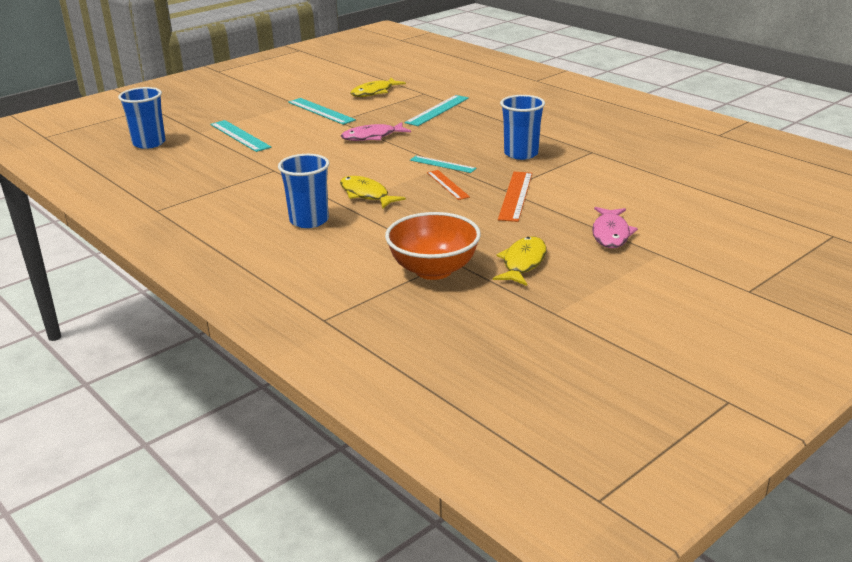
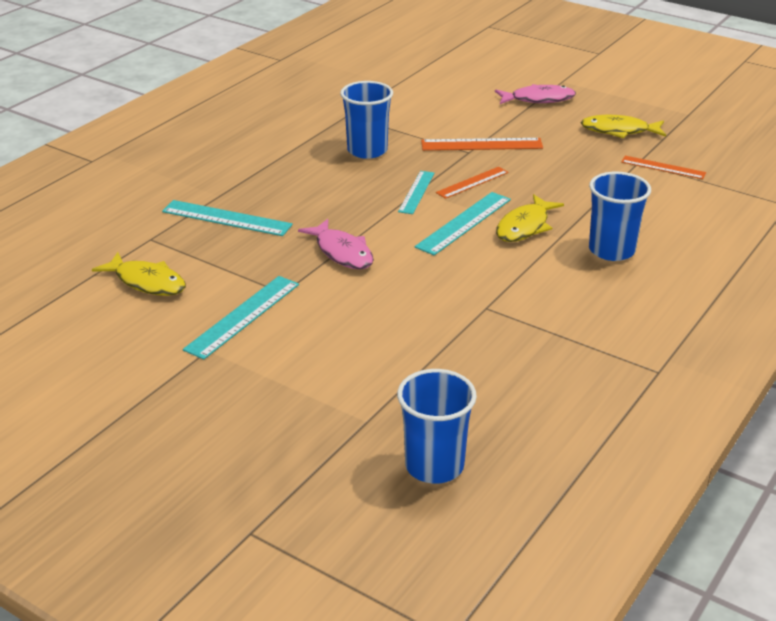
camera: 105 degrees left, 5 degrees up
turquoise ruler [210,120,271,152] -> turquoise ruler moved to [415,192,511,255]
orange bowl [385,212,481,280] -> orange ruler [621,156,706,179]

